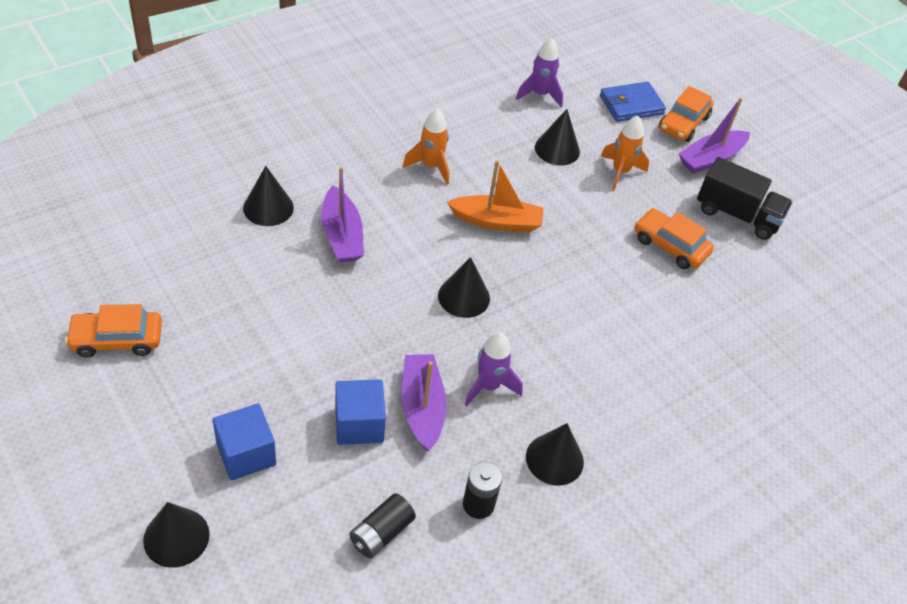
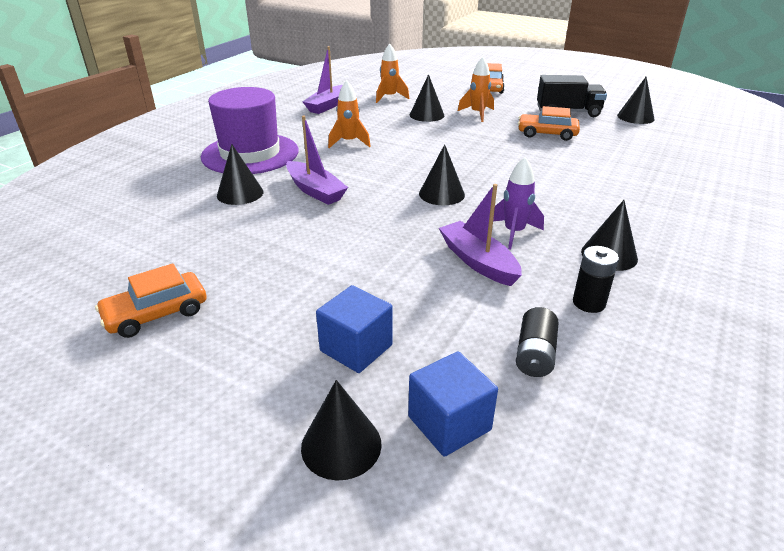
camera: 20 degrees left, 15 degrees down
blue cube [335,380,386,445] -> blue cube moved to [408,351,498,457]
orange boat [447,160,543,232] -> none
purple rocket [516,38,563,107] -> orange rocket [376,43,409,103]
blue wallet [600,82,666,122] -> none
purple boat [678,98,750,174] -> purple boat moved to [303,46,343,114]
none -> purple hat [201,87,298,174]
none -> black cone [617,76,655,124]

